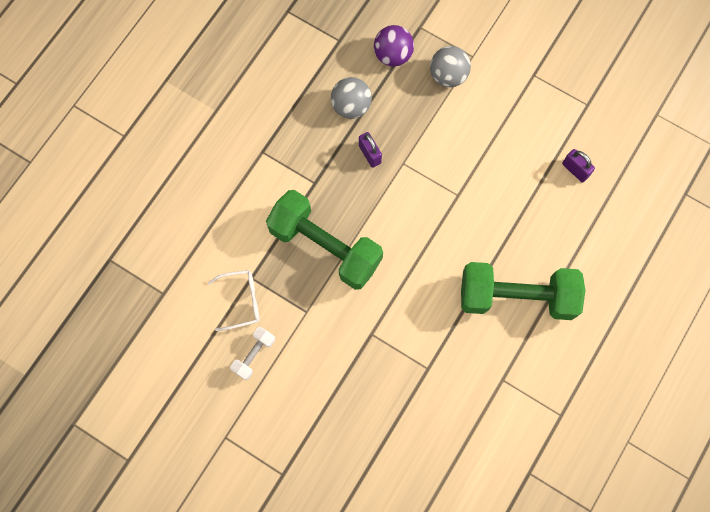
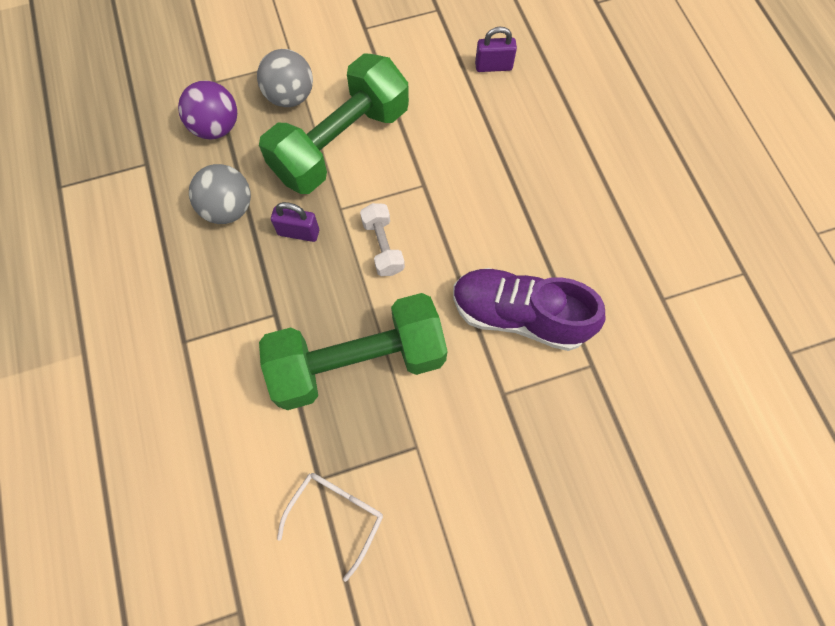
camera: 50 degrees left, 5 degrees down
white dumbbell [230,327,275,380] -> white dumbbell moved to [360,203,405,276]
green dumbbell [461,262,585,320] -> green dumbbell moved to [259,53,409,194]
none -> purple shoe [453,268,605,351]

